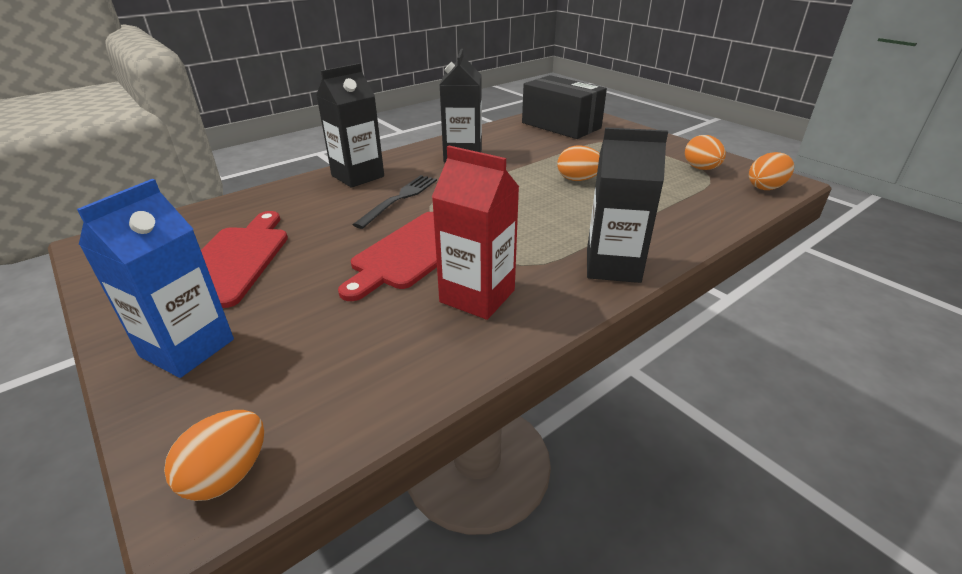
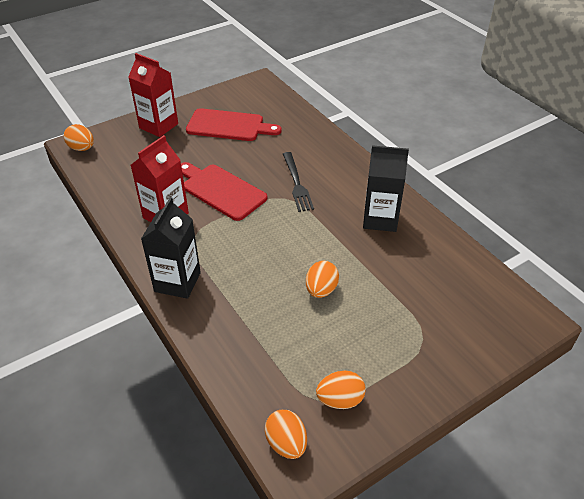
camera: 95 degrees right, 10 degrees up
blue carton [77,179,234,378] -> red carton [128,53,178,137]
black carton [316,63,384,188] -> none
black fork [353,175,437,229] -> black fork turned 45 degrees clockwise [283,152,314,212]
black box [522,75,607,139] -> none

